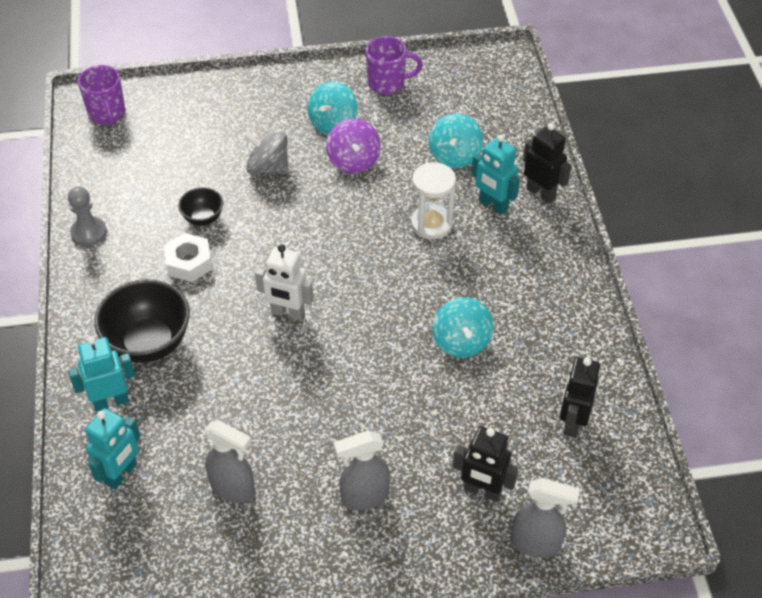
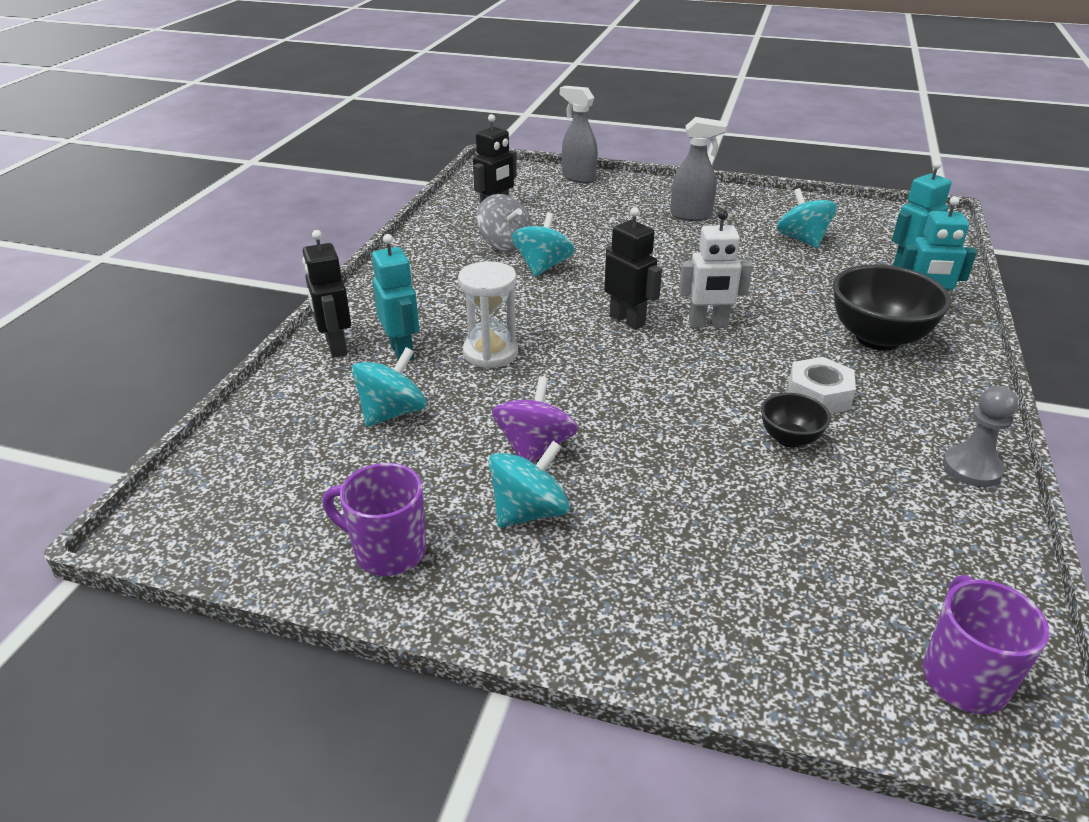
camera: 155 degrees left, 15 degrees down
grey spray bottle [204,420,255,503] -> turquoise spinning top [777,188,837,248]
grey spinning top [244,131,289,174] -> grey spinning top moved to [477,194,532,253]
white robot [255,244,313,321] -> white robot turned 135 degrees clockwise [679,210,753,328]
black robot [453,426,518,502] -> black robot moved to [604,207,662,330]

